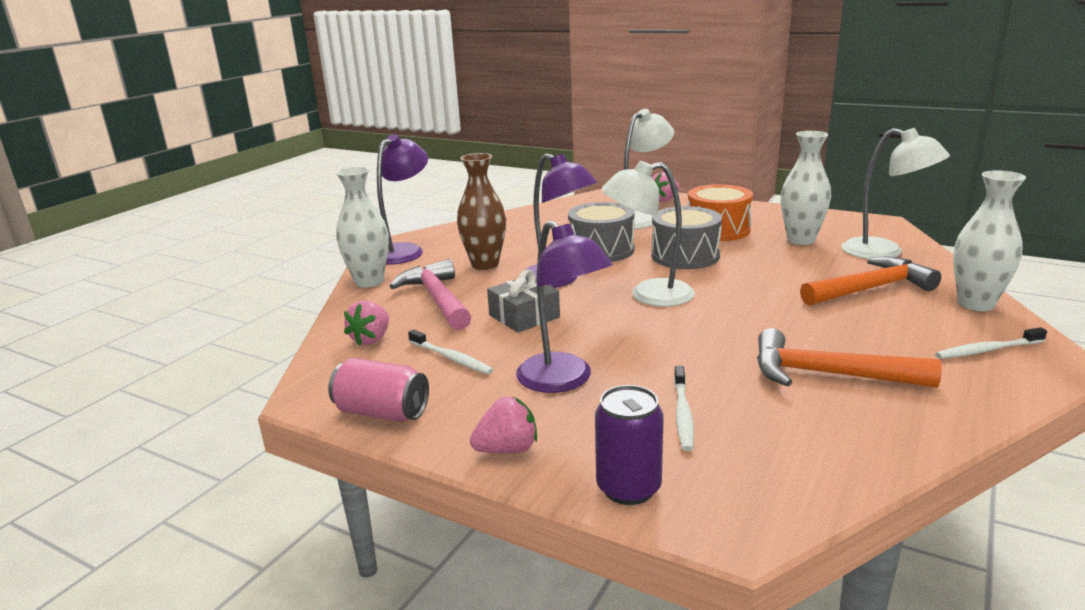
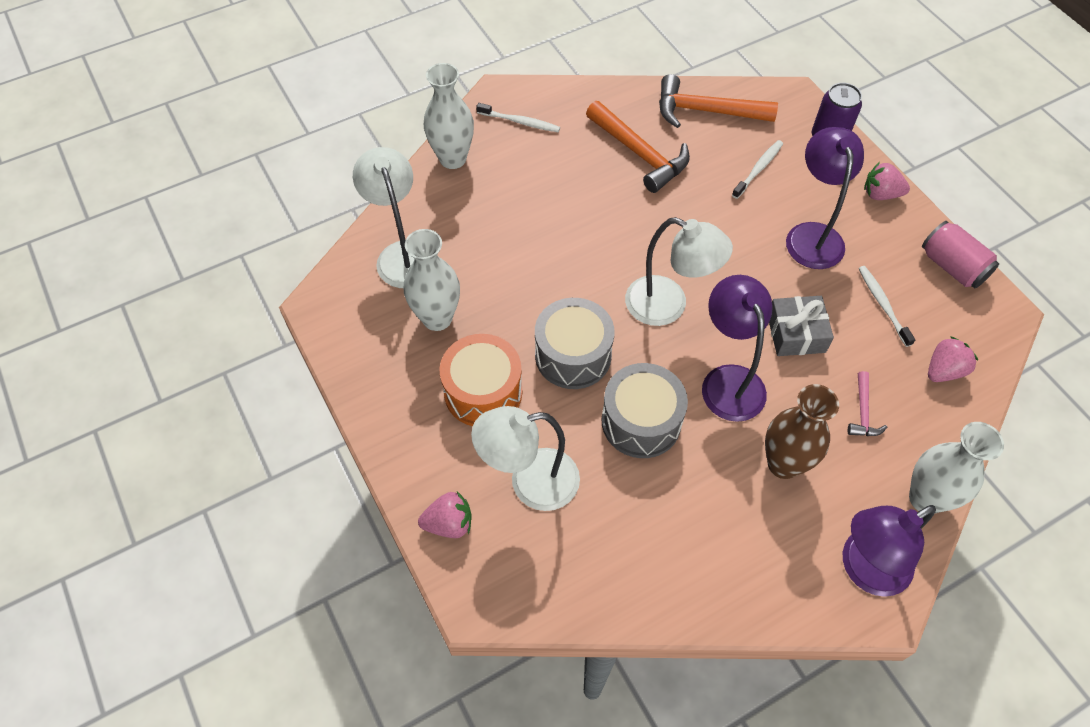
camera: 150 degrees left, 35 degrees up
pink hammer [389,259,471,330] -> pink hammer [848,371,887,436], size x0.50
orange hammer [800,257,941,306] -> orange hammer moved to [659,74,778,128]

